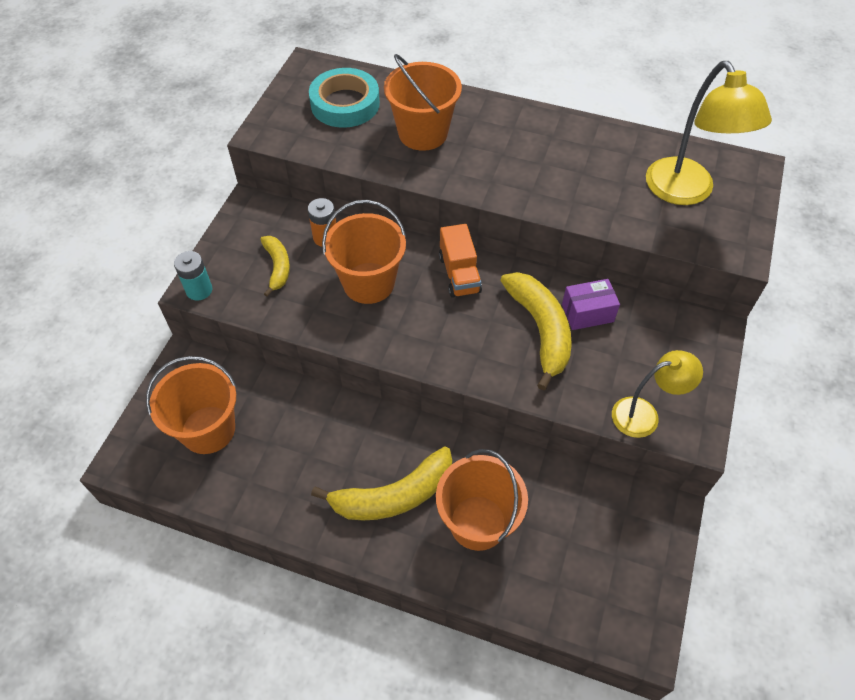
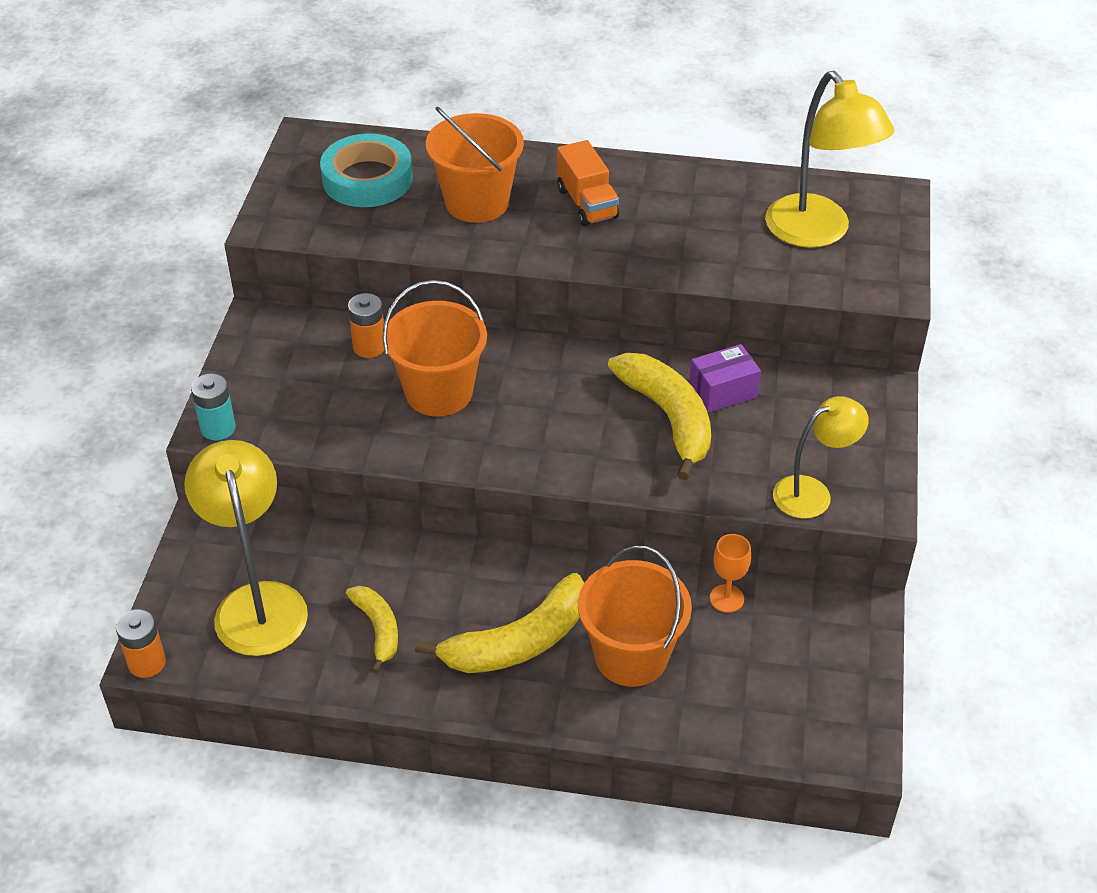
camera: 10 degrees left, 10 degrees down
orange bucket [146,356,237,454] -> yellow lamp [184,440,308,656]
yellow banana [260,236,290,297] -> yellow banana moved to [346,586,398,673]
orange truck [439,224,482,298] -> orange truck moved to [557,140,619,226]
none -> orange battery [116,609,166,678]
none -> orange goblet [710,534,751,613]

